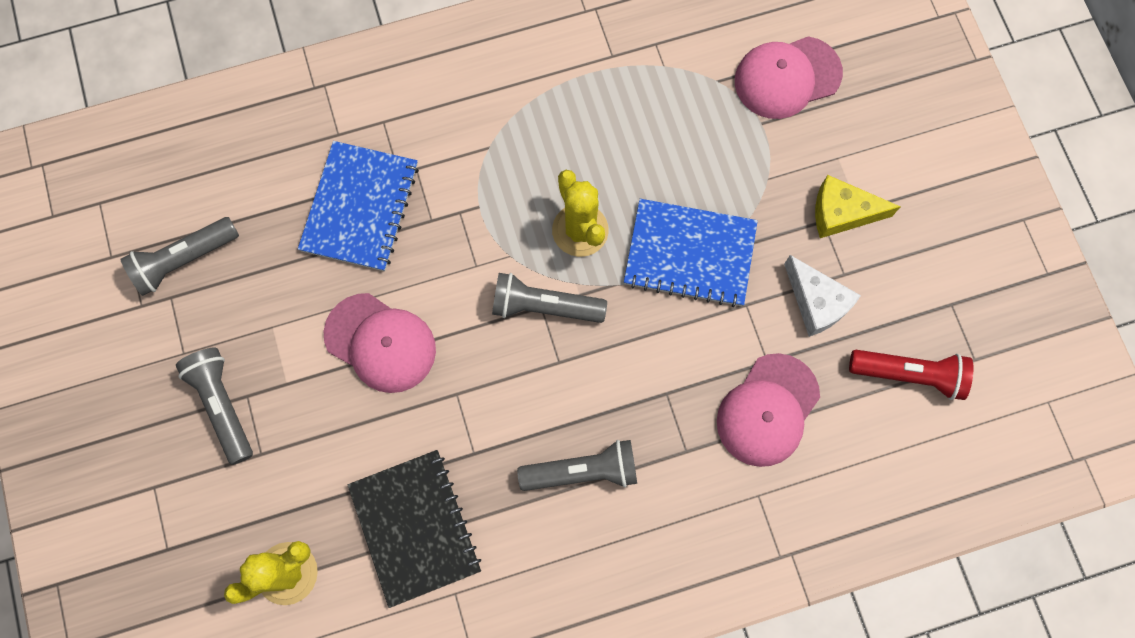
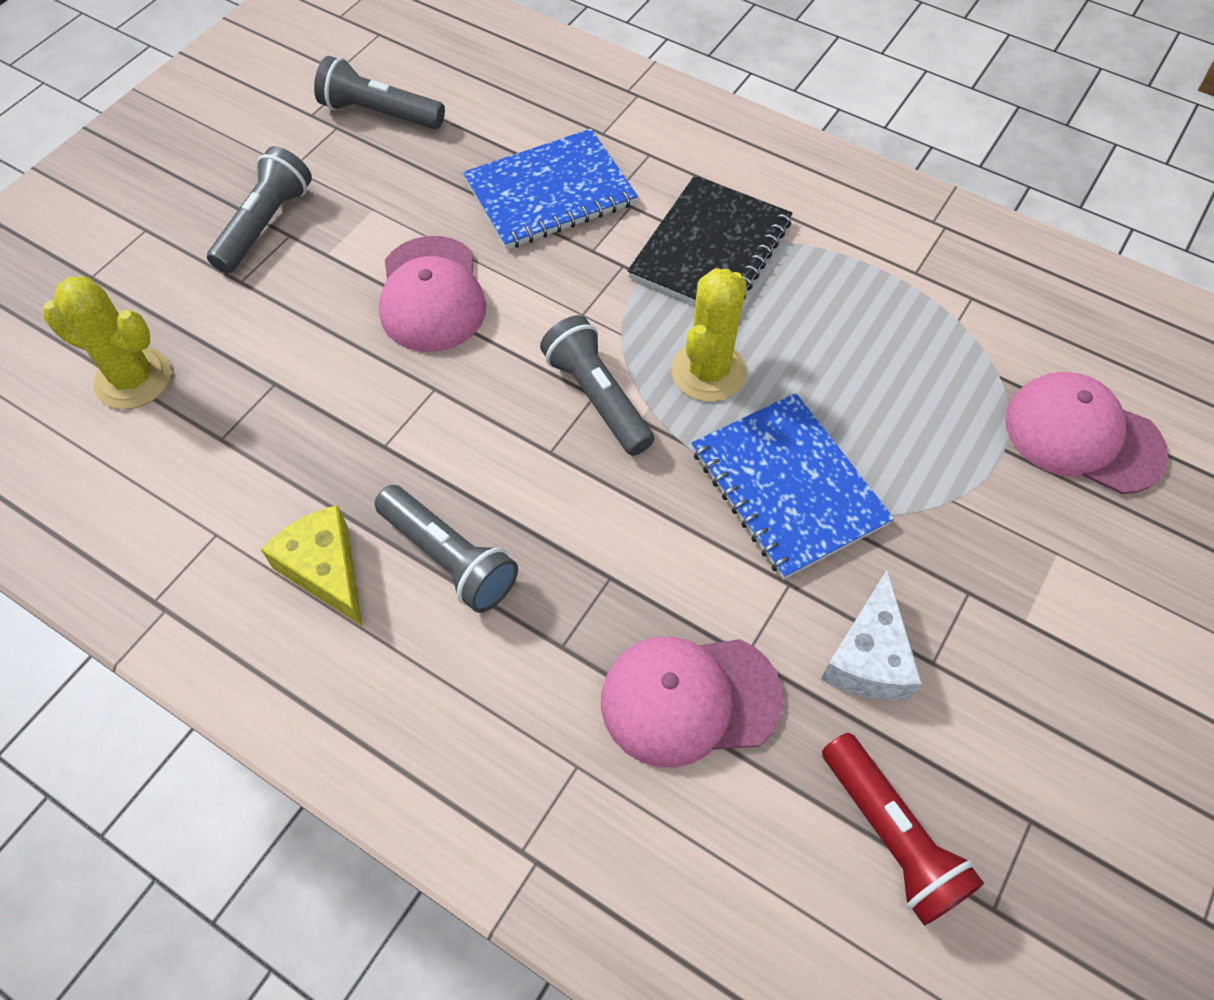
camera: 50 degrees right, 15 degrees down
black notebook [348,450,481,608] -> black notebook moved to [628,175,793,305]
yellow cheese [815,175,901,238] -> yellow cheese moved to [261,505,362,626]

